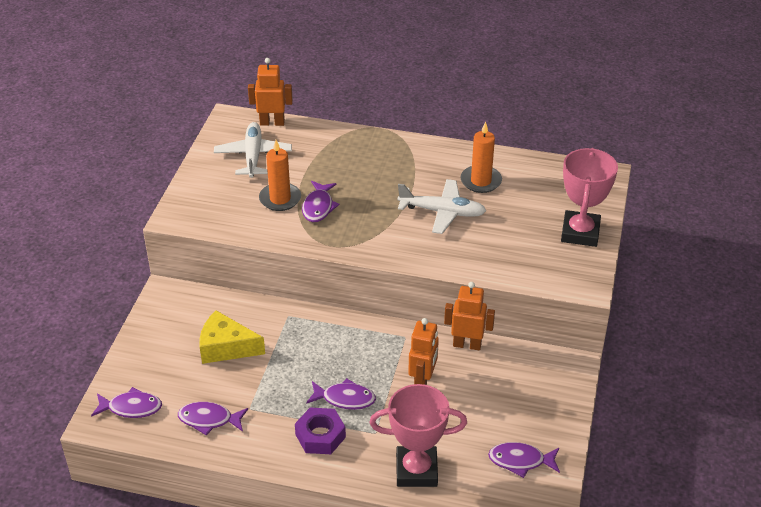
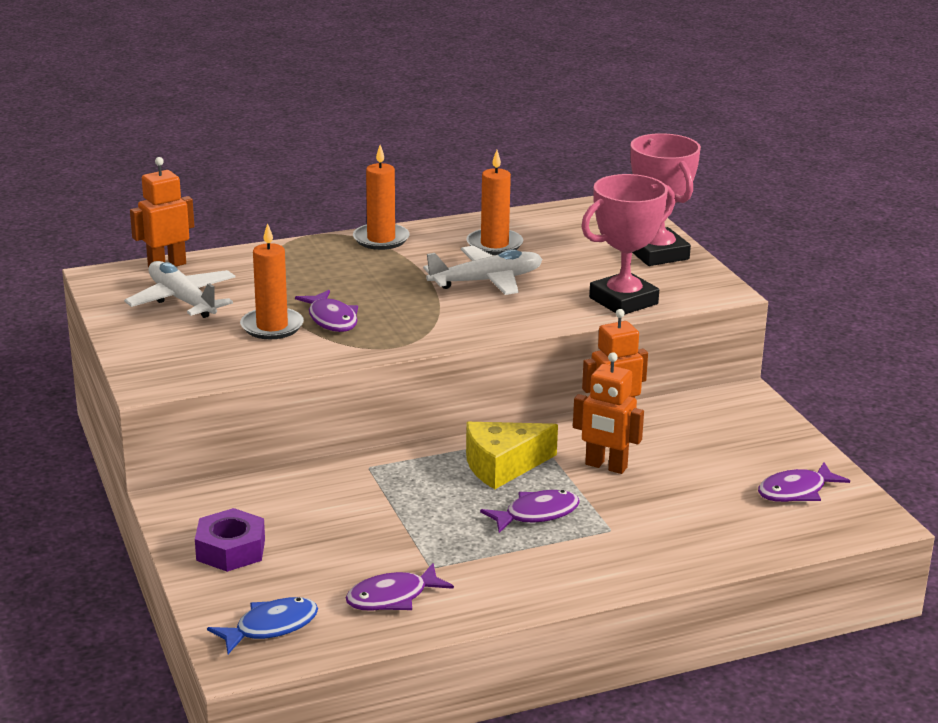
camera: 35 degrees left, 15 degrees down
purple fish [91,387,162,418] -> blue fish [207,597,318,654]
yellow cheese [199,310,265,364] -> yellow cheese moved to [466,422,558,489]
purple nut [295,408,346,454] -> purple nut moved to [195,508,265,572]
pink trophy [369,384,467,487] -> pink trophy moved to [581,174,675,314]
orange robot [408,318,439,385] -> orange robot turned 135 degrees clockwise [573,352,644,474]
none -> orange candle [353,145,410,250]

